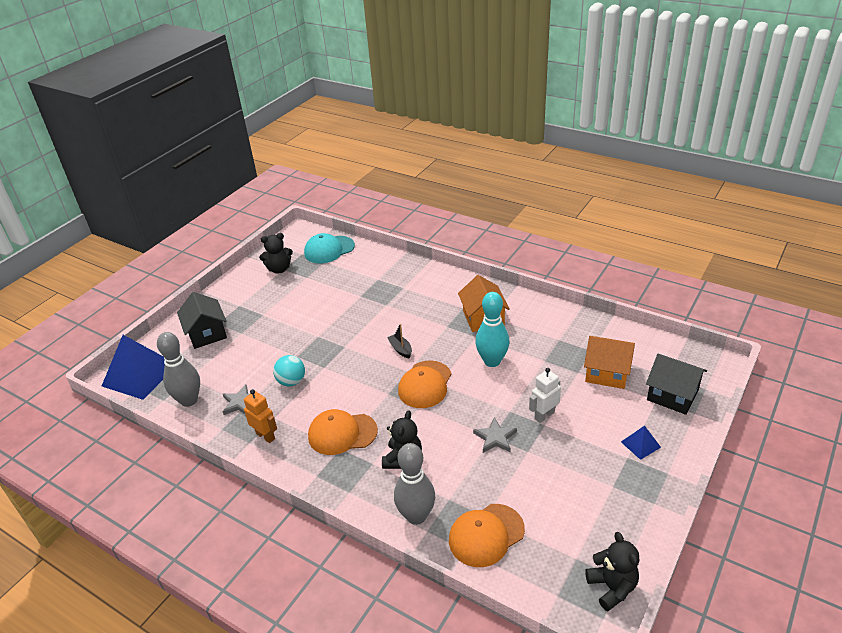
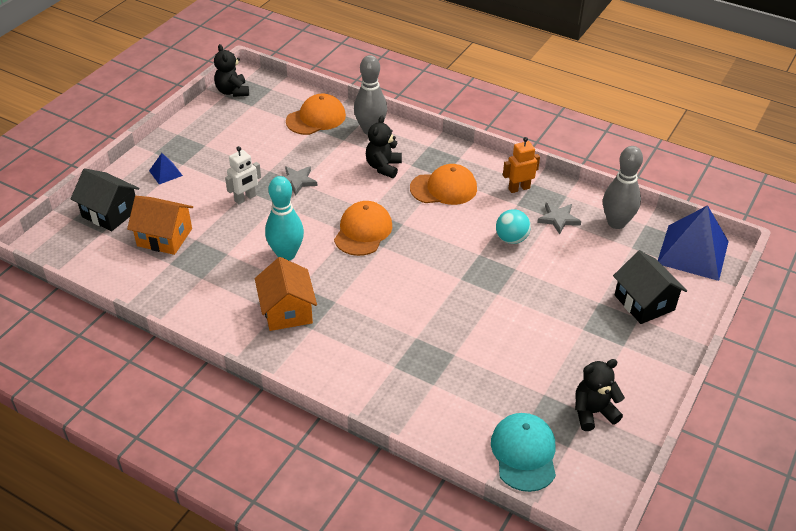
camera: 175 degrees right, 5 degrees up
orange robot [244,389,277,443] -> orange robot turned 120 degrees clockwise [503,137,540,193]
turquoise cap [304,233,355,263] -> turquoise cap turned 60 degrees counterclockwise [491,413,556,492]
black boat [387,324,412,358] -> none

